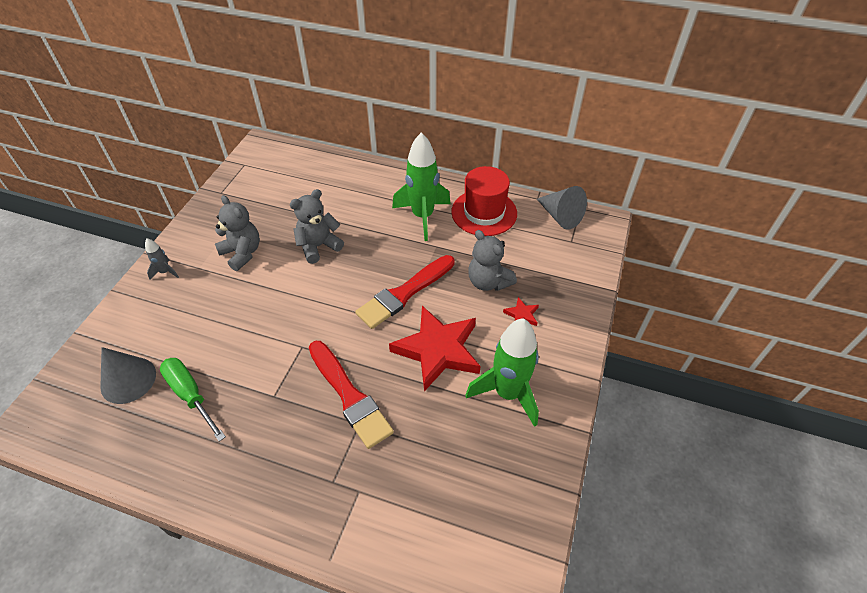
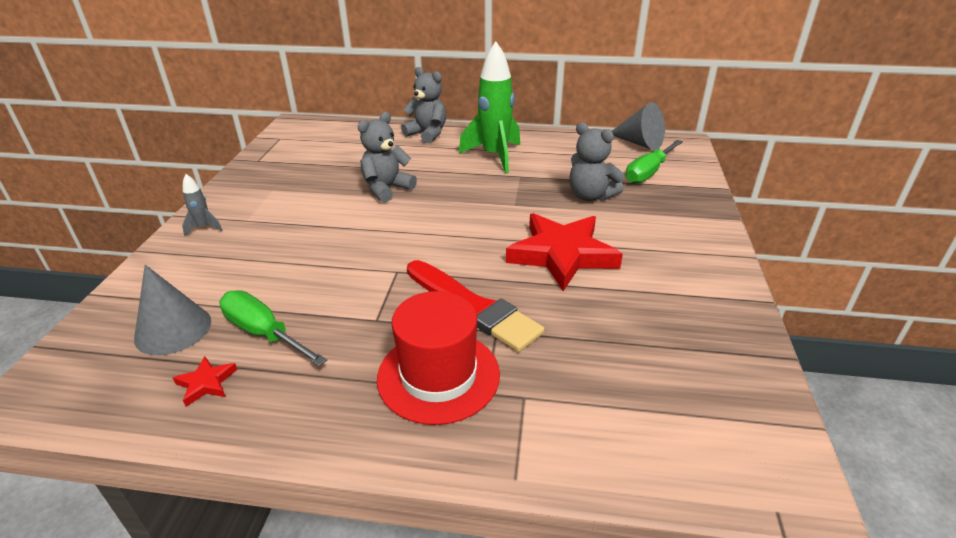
camera: 10 degrees left, 15 degrees down
grey teddy bear [215,195,260,271] -> grey teddy bear moved to [401,67,446,143]
red brush [355,255,455,329] -> none
red hat [451,166,517,236] -> red hat moved to [377,291,500,425]
green rocket [466,318,539,427] -> none
red star [503,297,539,326] -> red star moved to [173,356,237,407]
none -> green screwdriver [626,140,683,184]

